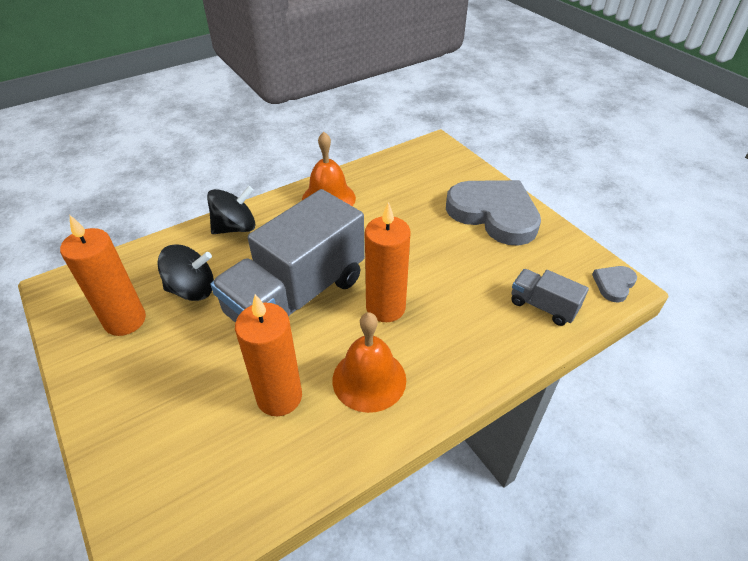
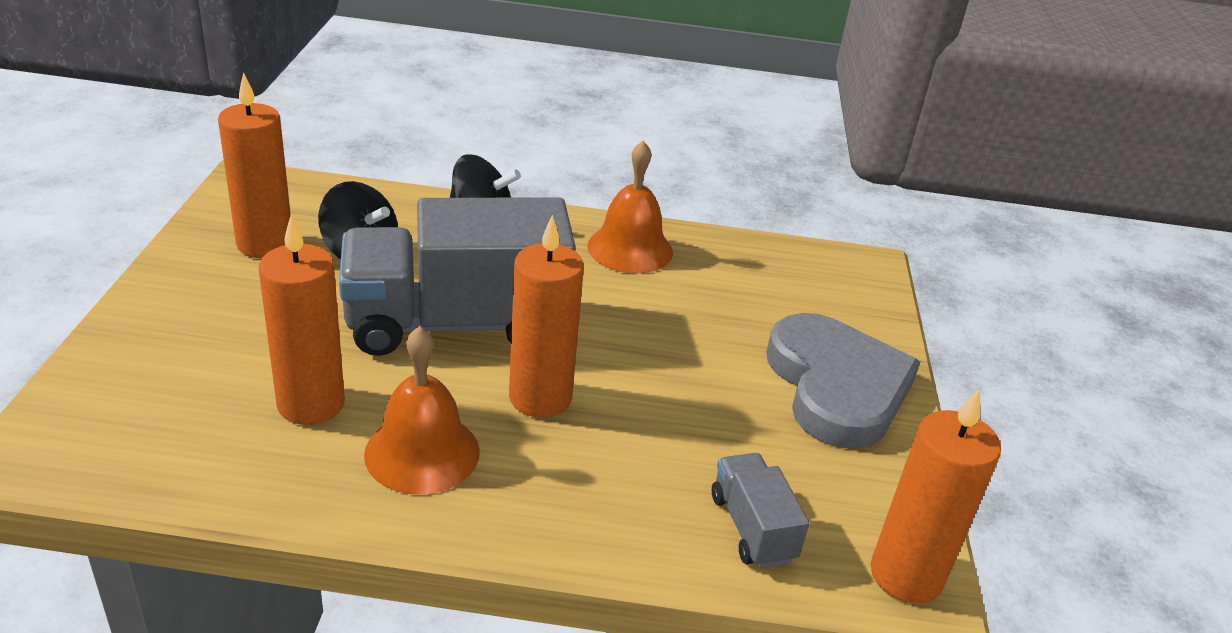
camera: 35 degrees right, 10 degrees down
grey heart [592,266,637,302] -> orange candle [871,388,1001,604]

